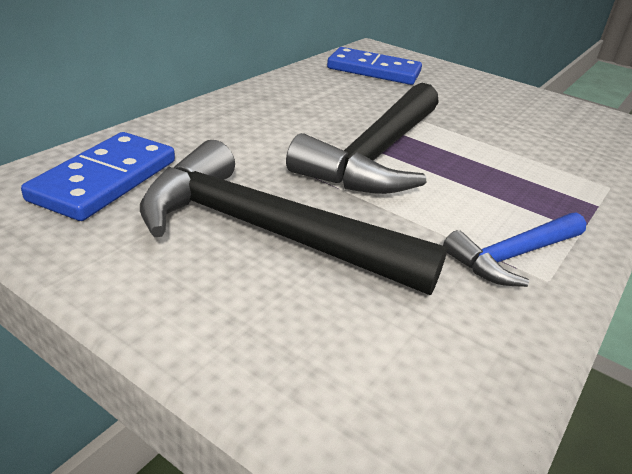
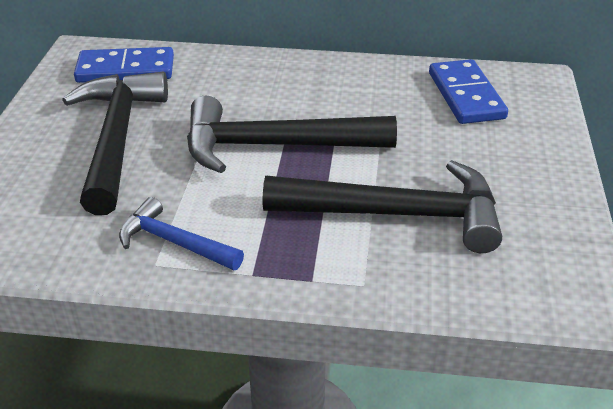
camera: 65 degrees right, 5 degrees up
none -> black hammer [263,160,502,253]

